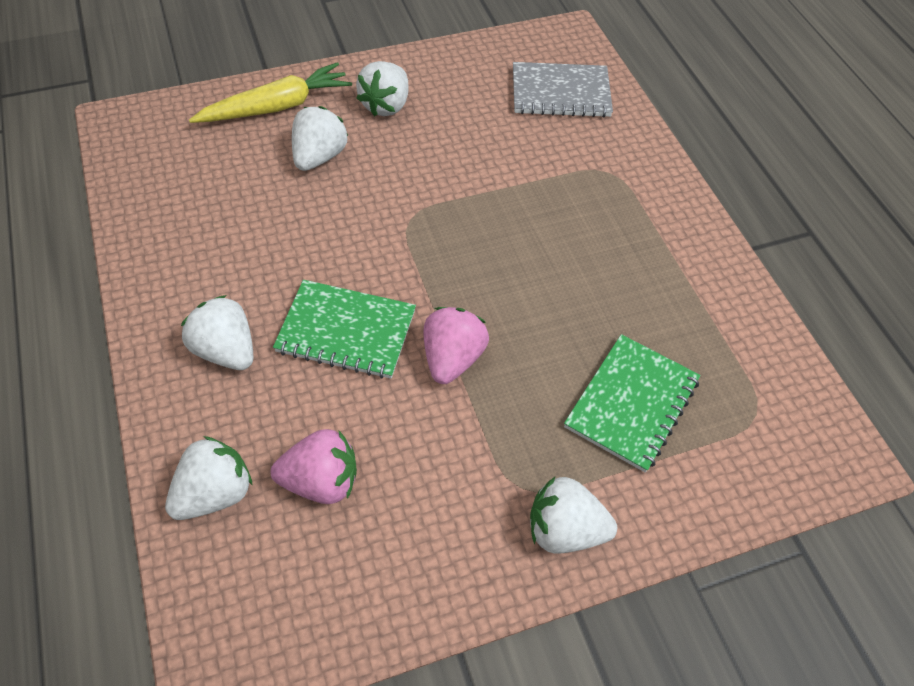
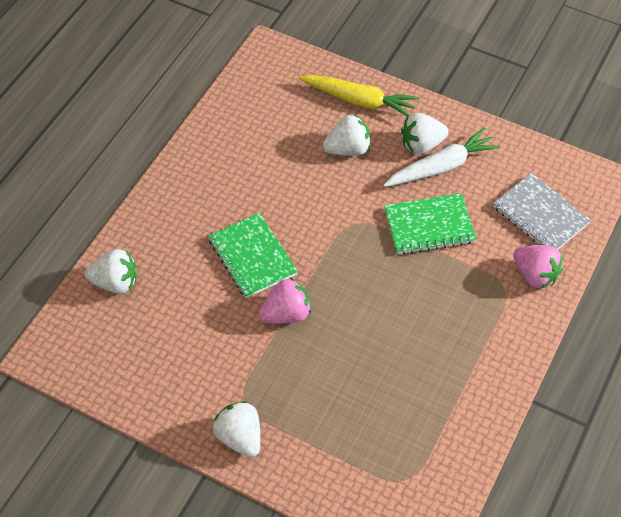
camera: 50 degrees right, 0 degrees up
white strawberry [181,295,254,370] -> none
pink strawberry [271,429,357,504] -> pink strawberry moved to [513,245,563,289]
green notebook [564,334,700,472] -> green notebook moved to [384,193,476,255]
none -> white carrot [383,128,500,187]

